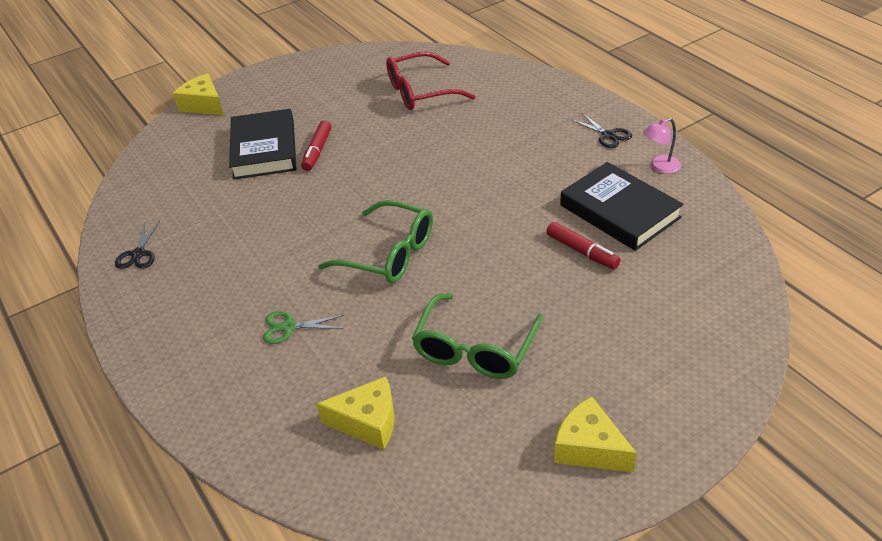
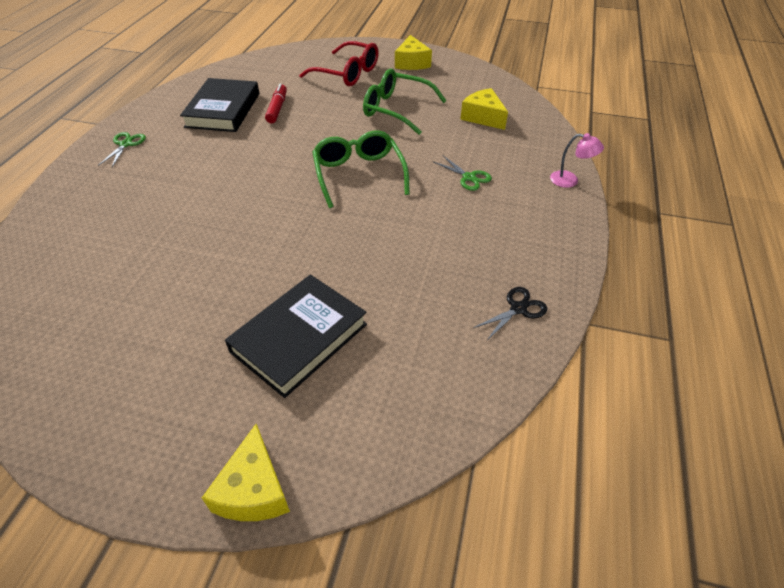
camera: 135 degrees left, 5 degrees up
red marker [301,120,332,171] -> none
red glasses [386,51,476,110] -> red glasses moved to [299,41,379,86]
green glasses [412,293,543,379] -> green glasses turned 135 degrees counterclockwise [363,69,447,135]
black scissors [572,113,632,148] -> green scissors [98,132,146,167]
pink lamp [643,118,681,174] -> pink lamp moved to [550,133,604,188]

